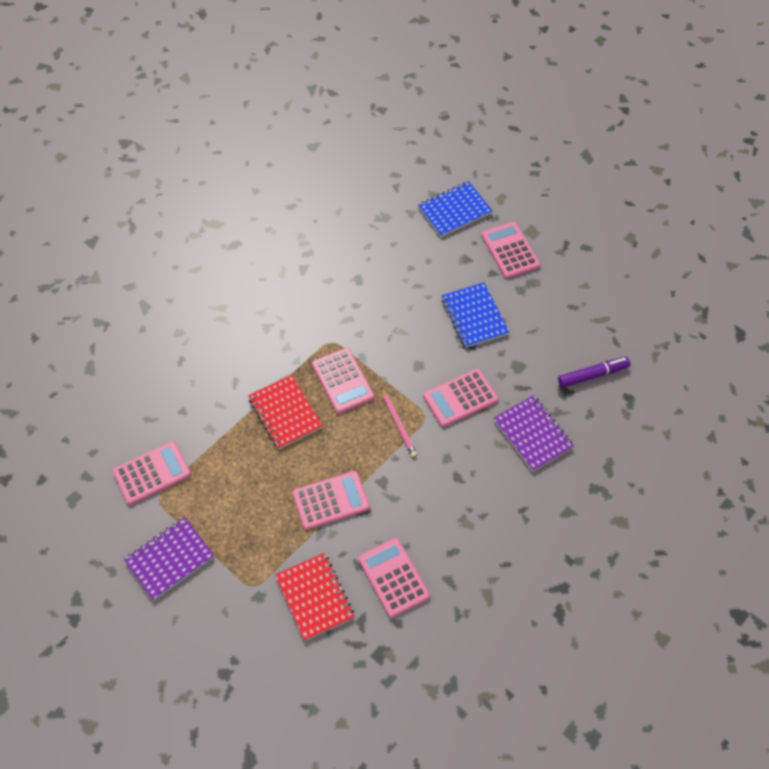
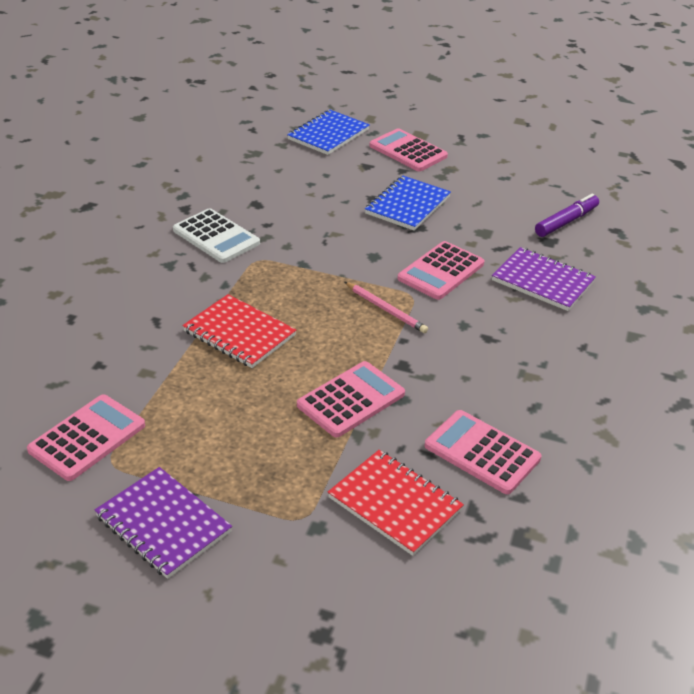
camera: 25 degrees left, 20 degrees down
purple notebook [124,517,215,600] -> purple notebook turned 75 degrees counterclockwise [94,467,232,579]
pink calculator [312,348,374,414] -> none
blue notebook [441,282,509,348] -> blue notebook turned 75 degrees clockwise [365,175,451,231]
none -> white calculator [173,208,260,263]

